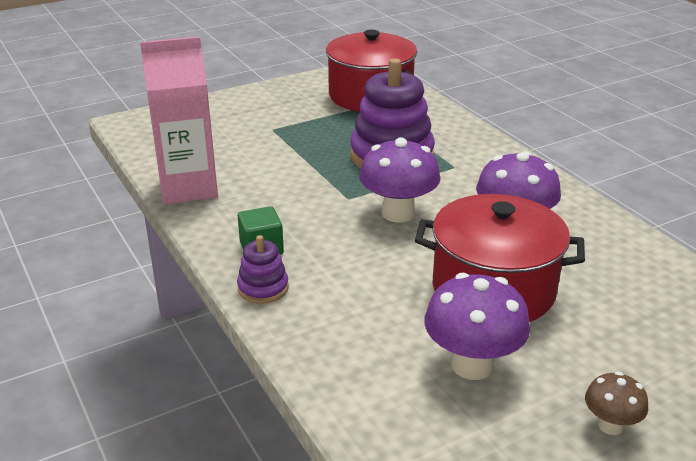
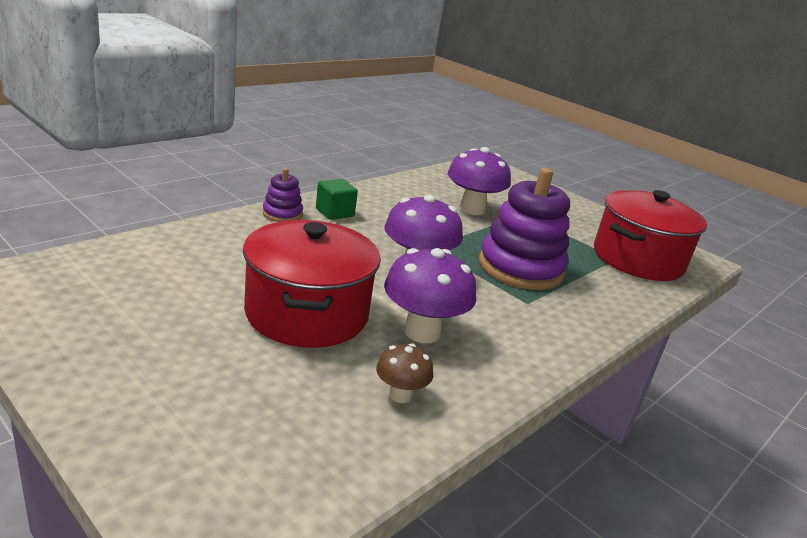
camera: 70 degrees right, 5 degrees down
pink carton [140,36,218,204] -> none
purple mushroom [424,273,530,380] -> purple mushroom moved to [448,147,511,215]
brown mushroom [585,372,648,435] -> brown mushroom moved to [376,343,433,403]

